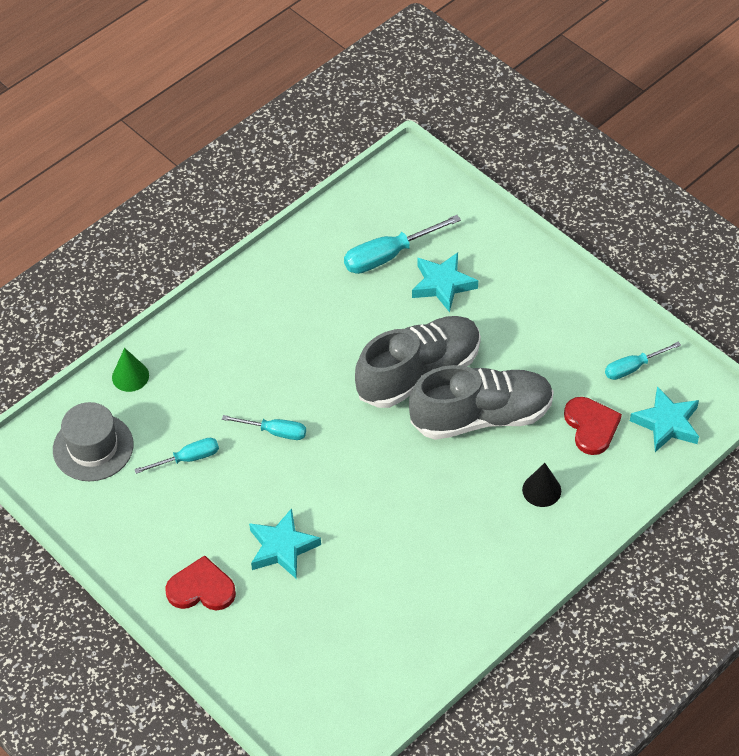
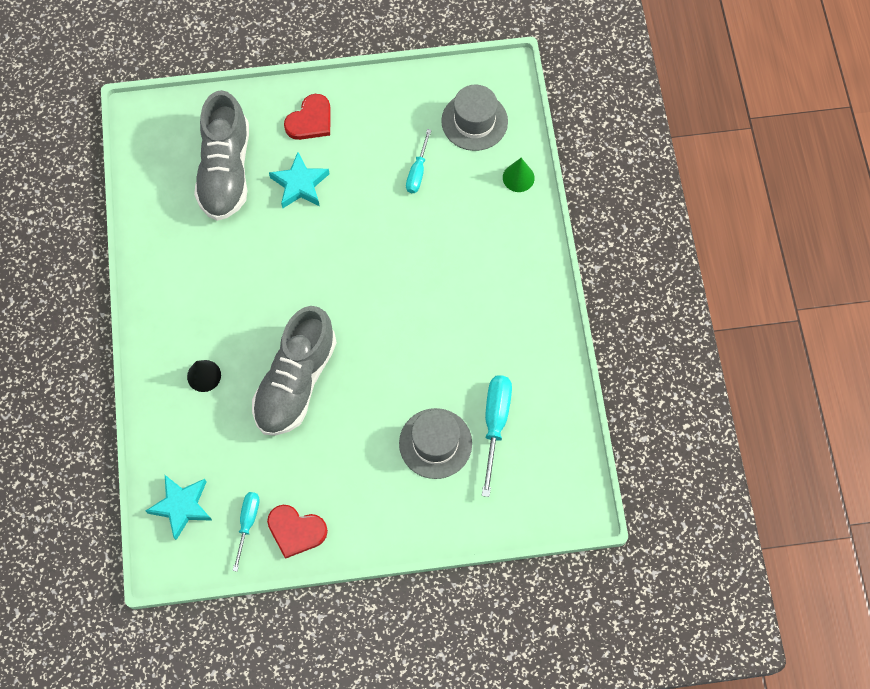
camera: 125 degrees right, 15 degrees up
turquoise screwdriver [222,415,306,440] -> none
grey shoe [355,316,481,408] -> grey shoe moved to [194,90,249,221]
turquoise star [412,252,478,312] -> grey hat [399,408,472,479]
red heart [564,397,622,455] -> red heart moved to [267,505,328,559]

